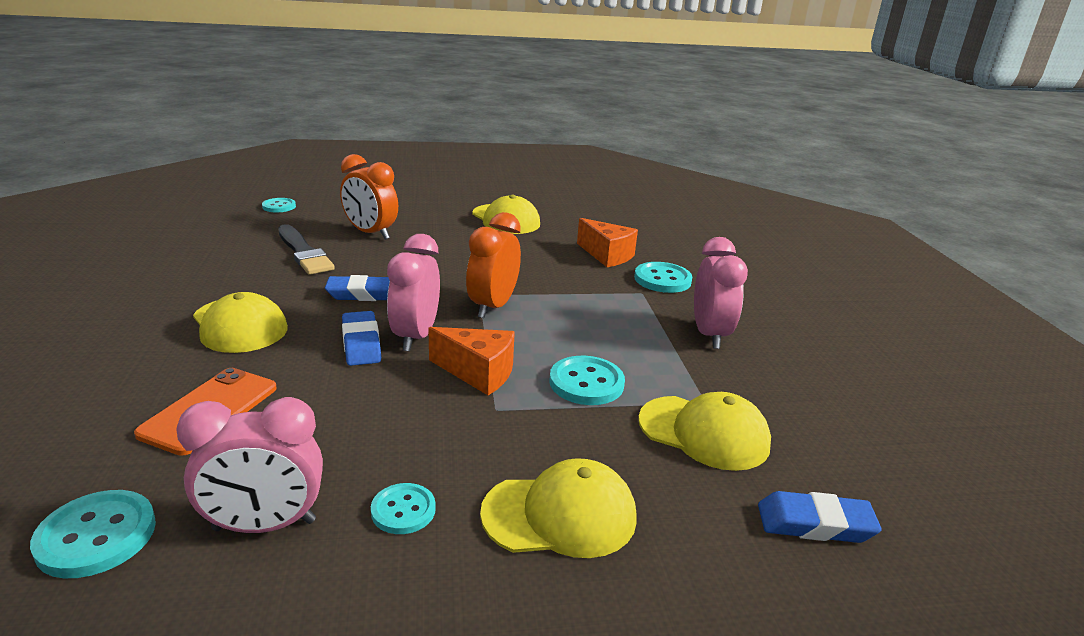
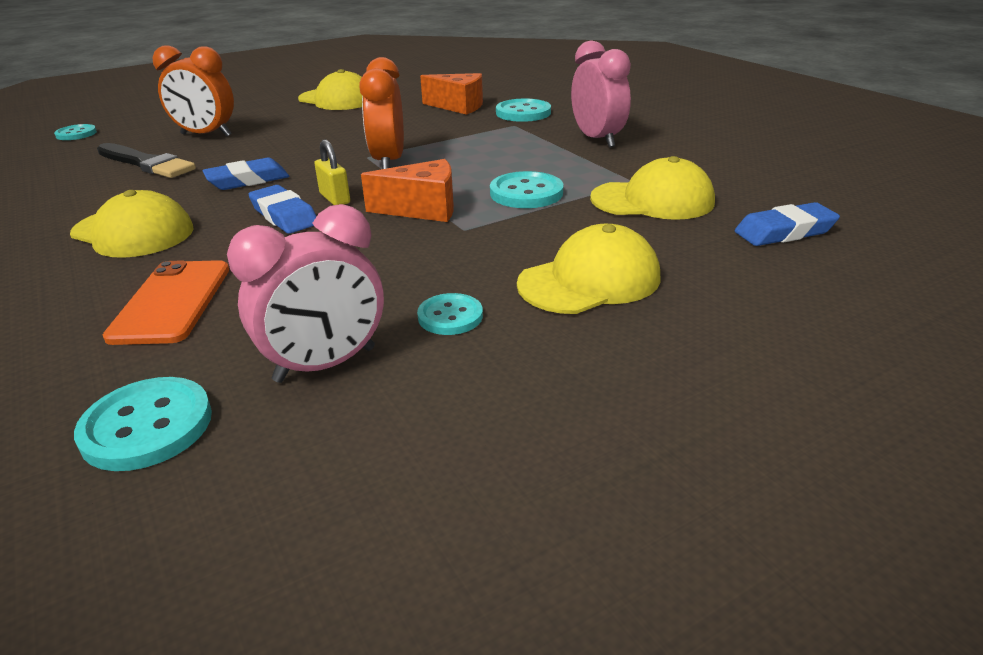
camera: 20 degrees left, 5 degrees up
pink clock [387,234,440,351] -> yellow padlock [314,139,350,205]

